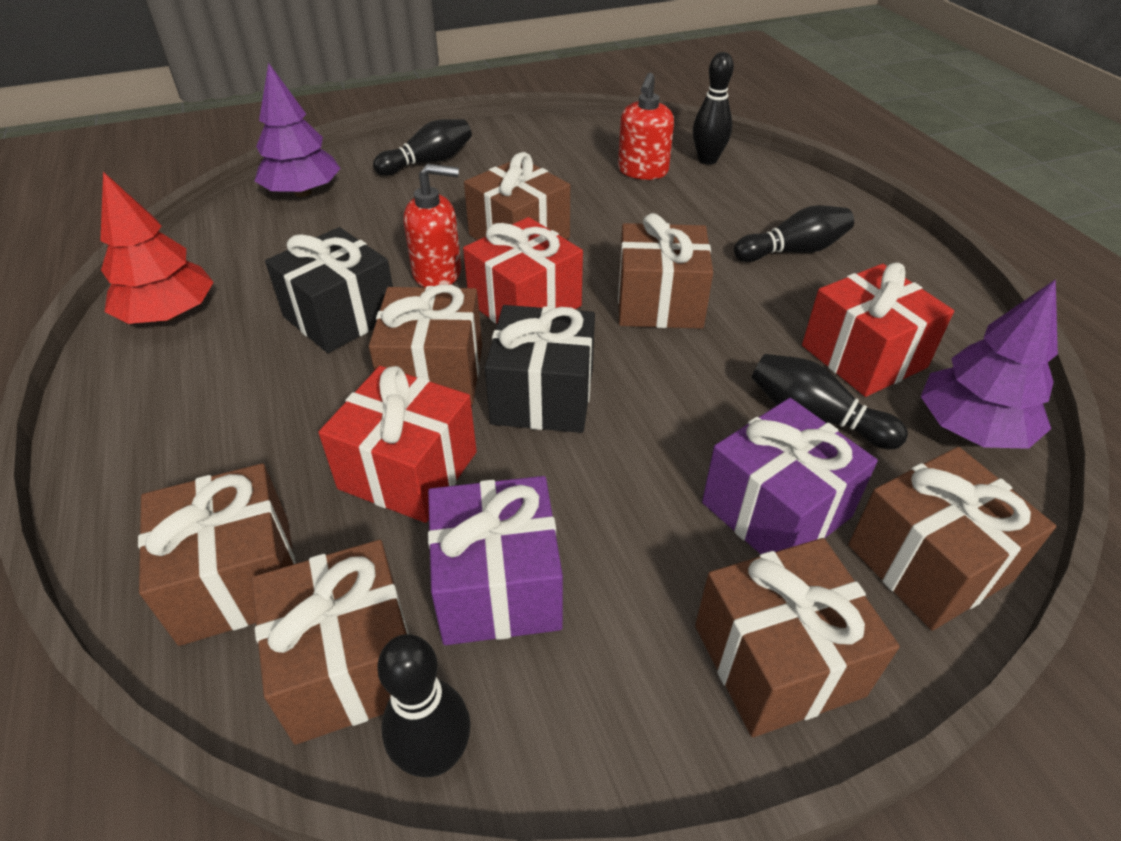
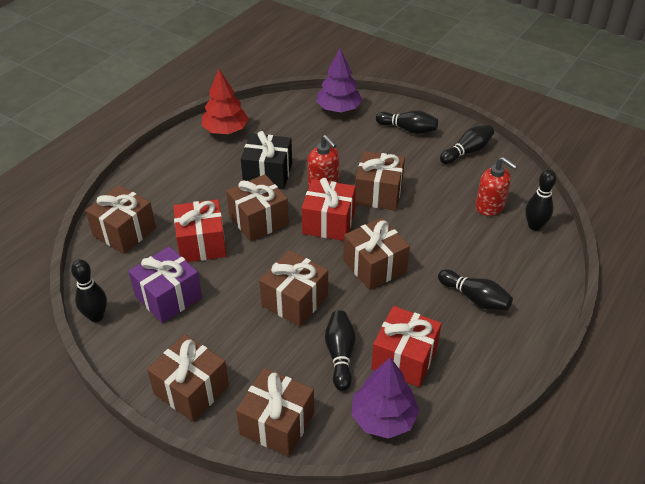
camera: 55 degrees right, 0 degrees up
brown gift [252,540,409,745] -> brown gift moved to [259,250,328,327]
black gift [485,305,595,433] -> none
red soap dispenser [618,73,674,180] -> red soap dispenser turned 120 degrees counterclockwise [475,157,517,216]
purple gift [702,398,878,554] -> none
none -> black bowling pin [440,125,494,164]

